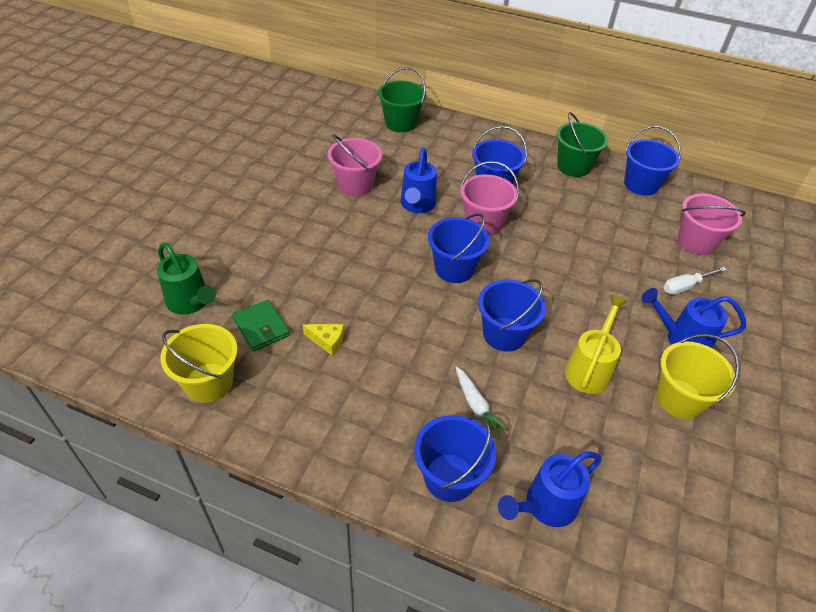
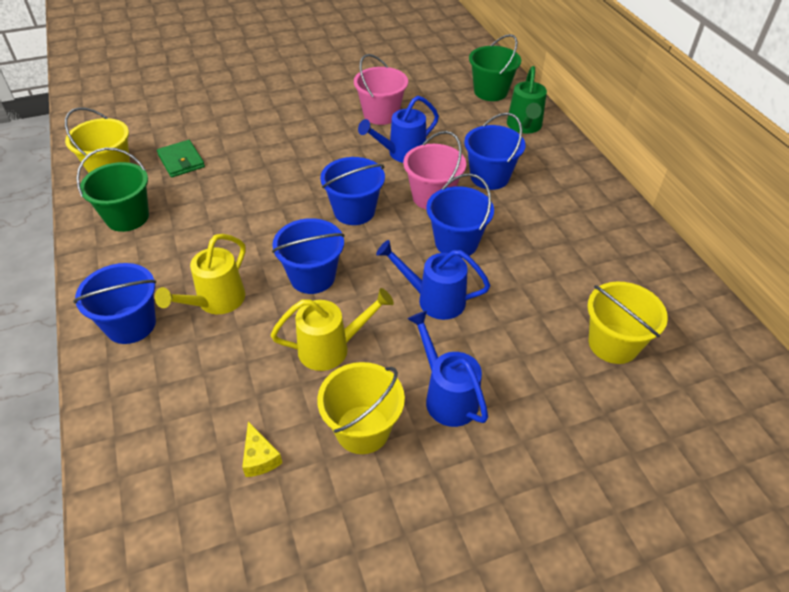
camera: 50 degrees right, 0 degrees up
green watering can [157,242,216,315] -> green watering can moved to [507,66,547,133]
green wallet [232,300,290,351] -> green wallet turned 45 degrees counterclockwise [157,140,205,177]
yellow cheese [303,324,344,355] -> yellow cheese moved to [242,421,282,477]
white carrot [455,367,508,435] -> yellow watering can [155,234,246,314]
blue watering can [498,451,601,527] -> blue watering can moved to [376,240,490,320]
green bucket [556,112,608,177] -> green bucket moved to [76,147,149,232]
blue bucket [624,126,681,196] -> blue bucket moved to [426,173,494,258]
white screwdriver [663,267,727,295] -> none
pink bucket [678,194,746,255] -> yellow bucket [587,282,668,364]

